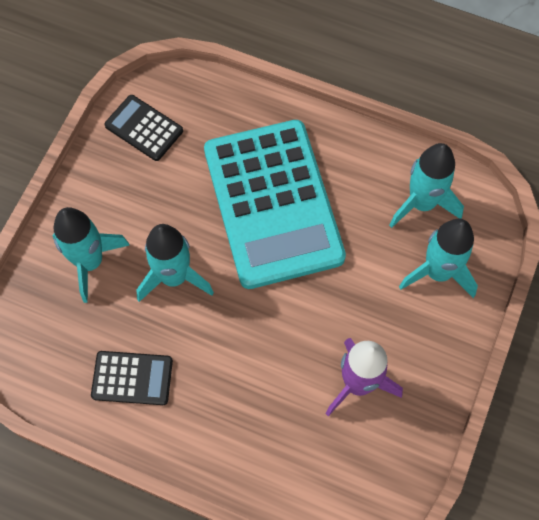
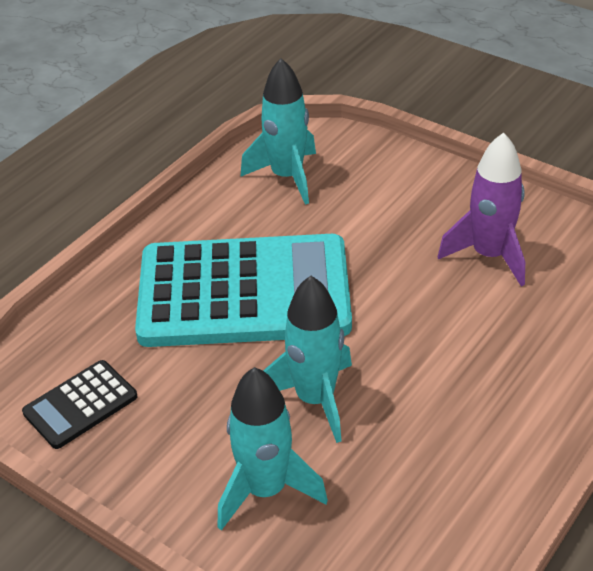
camera: 75 degrees left, 25 degrees down
black calculator [91,351,173,405] -> none
turquoise rocket [399,219,478,298] -> none

